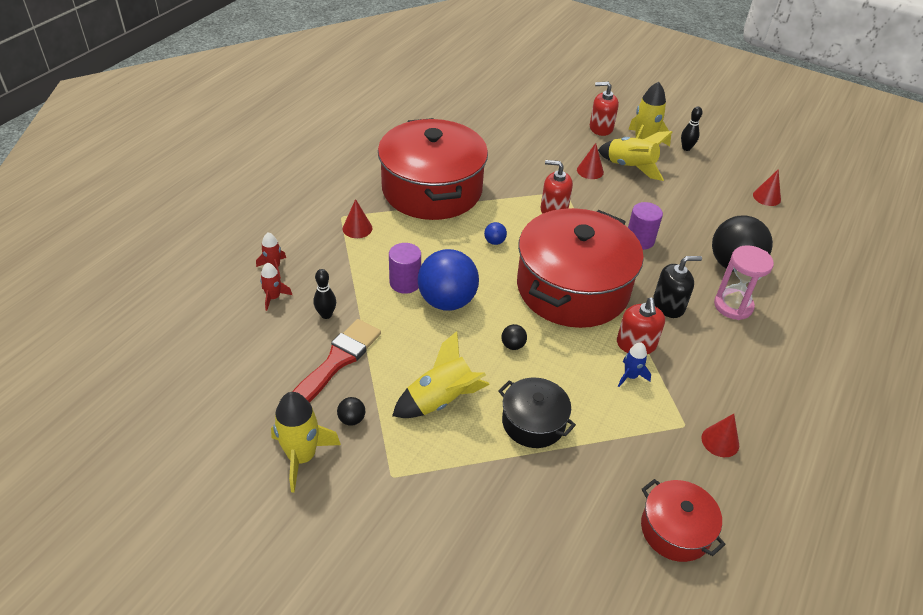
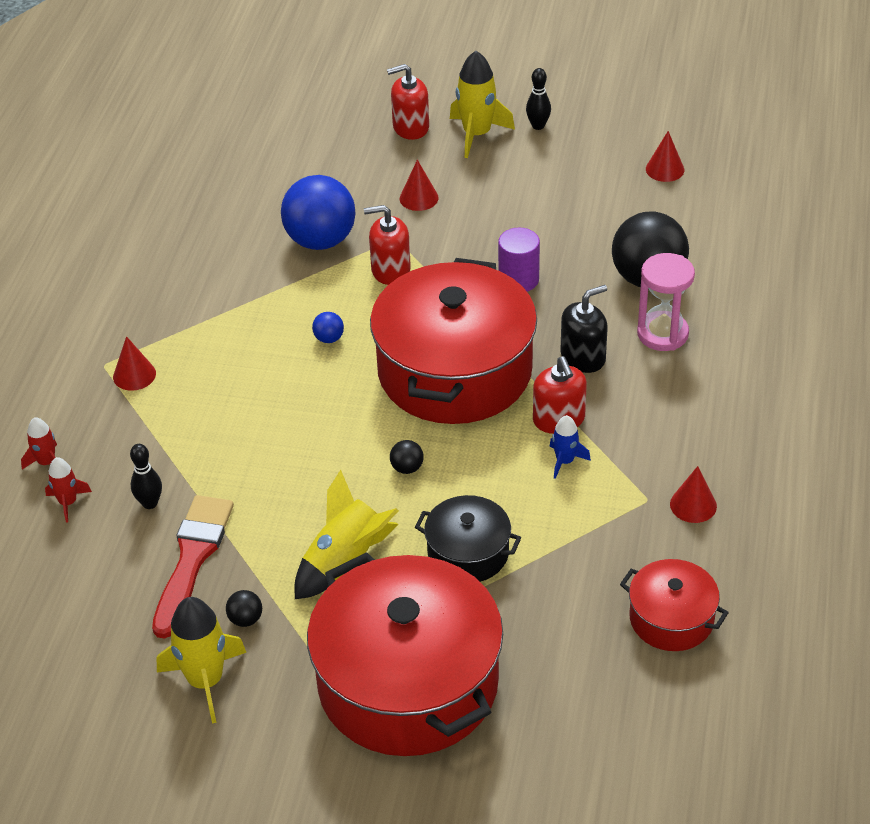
camera: 15 degrees left, 0 degrees up
red pot [378,118,488,220] -> red pot moved to [307,552,503,756]
purple cylinder [389,243,421,294] -> none
blue ball [418,249,479,310] -> blue ball moved to [281,175,356,250]
yellow rocket [598,131,673,181] -> none

